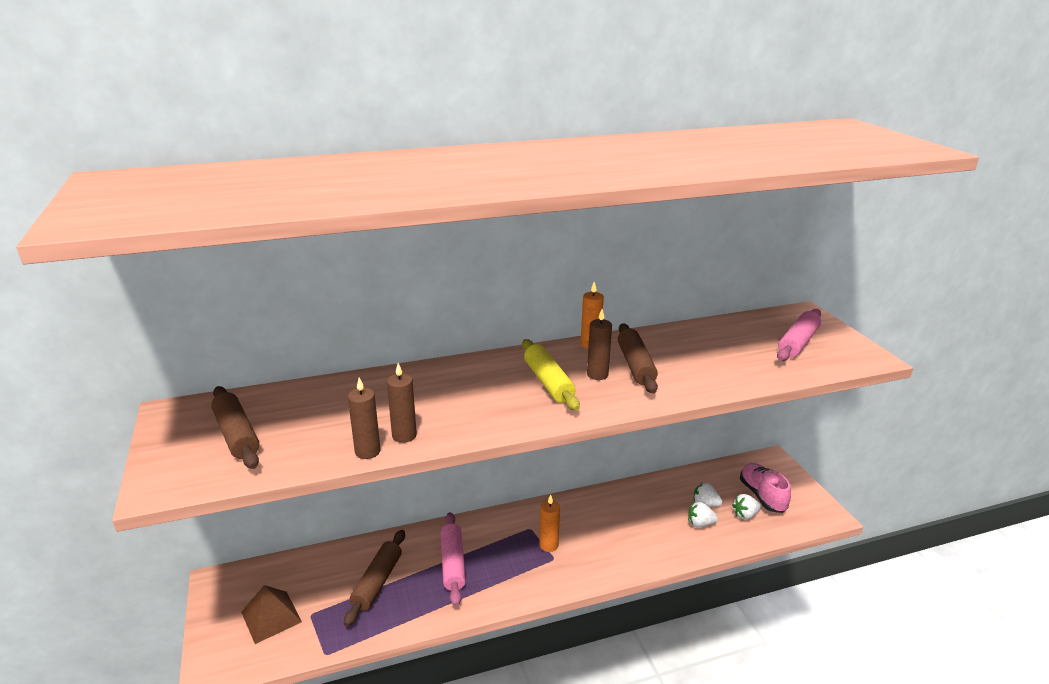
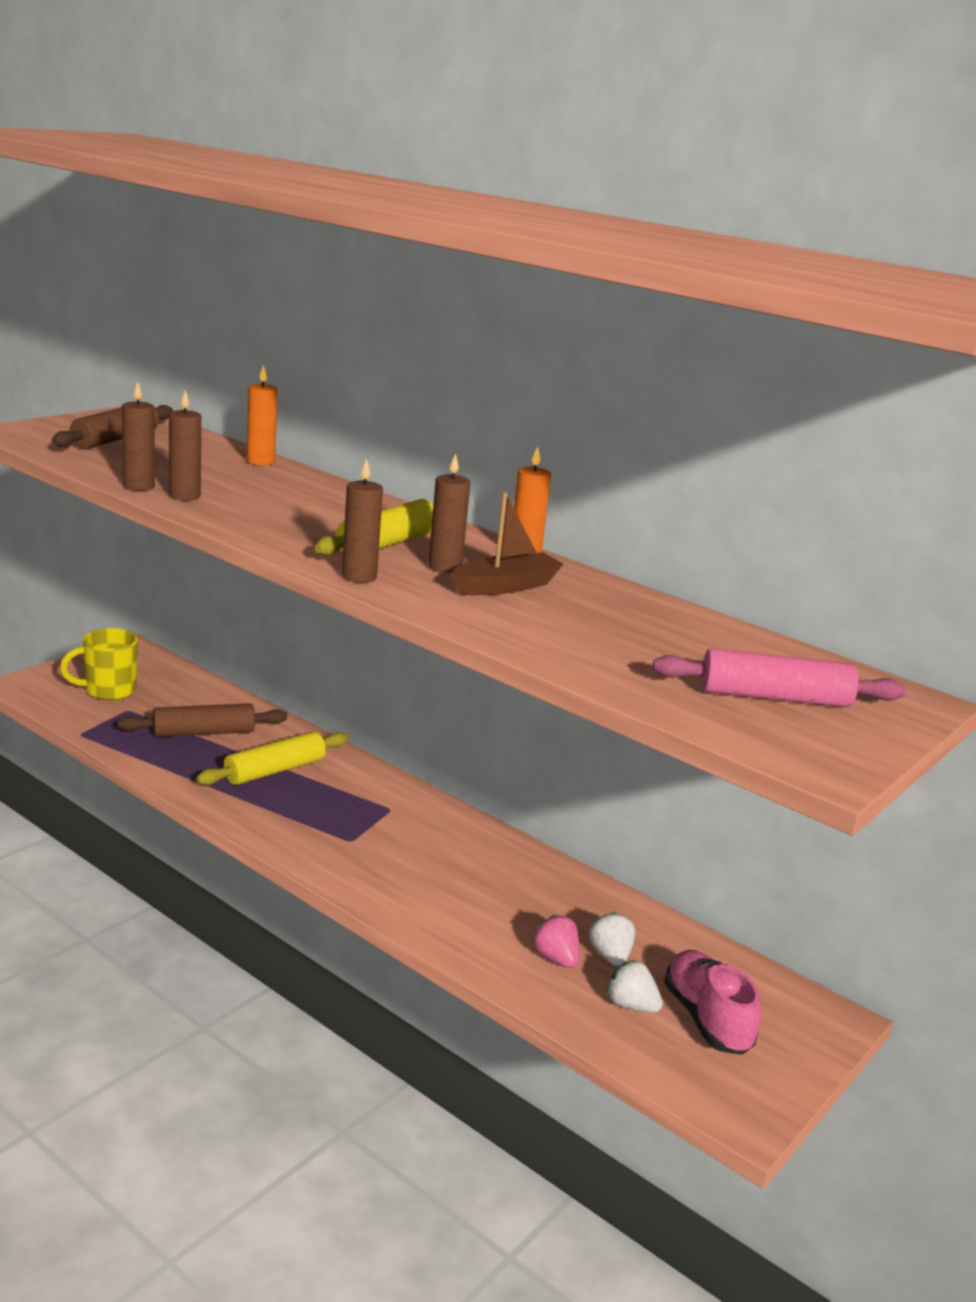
camera: 55 degrees right, 5 degrees down
brown pyramid [241,585,302,644] -> yellow mug [60,628,138,700]
pink rolling pin [441,512,466,606] -> yellow rolling pin [196,731,349,785]
orange candle [539,495,560,552] -> orange candle moved to [247,365,277,466]
brown rolling pin [618,323,658,393] -> brown boat [451,492,563,595]
white strawberry [688,502,718,527] -> pink strawberry [532,915,580,968]
pink shoe [740,463,791,513] -> pink shoe turned 60 degrees counterclockwise [664,950,761,1055]
none -> brown candle [342,459,383,583]

